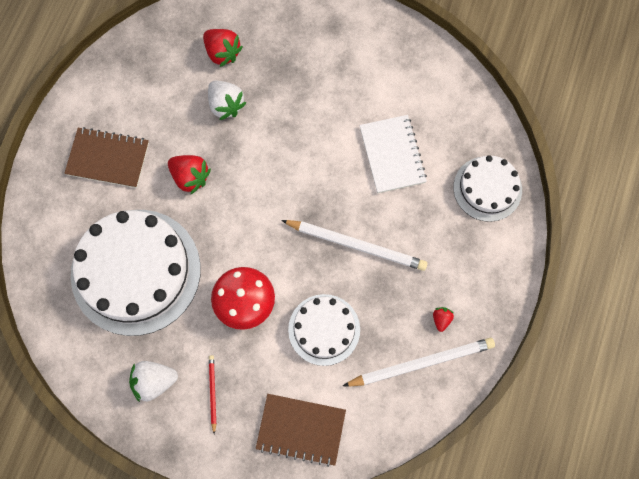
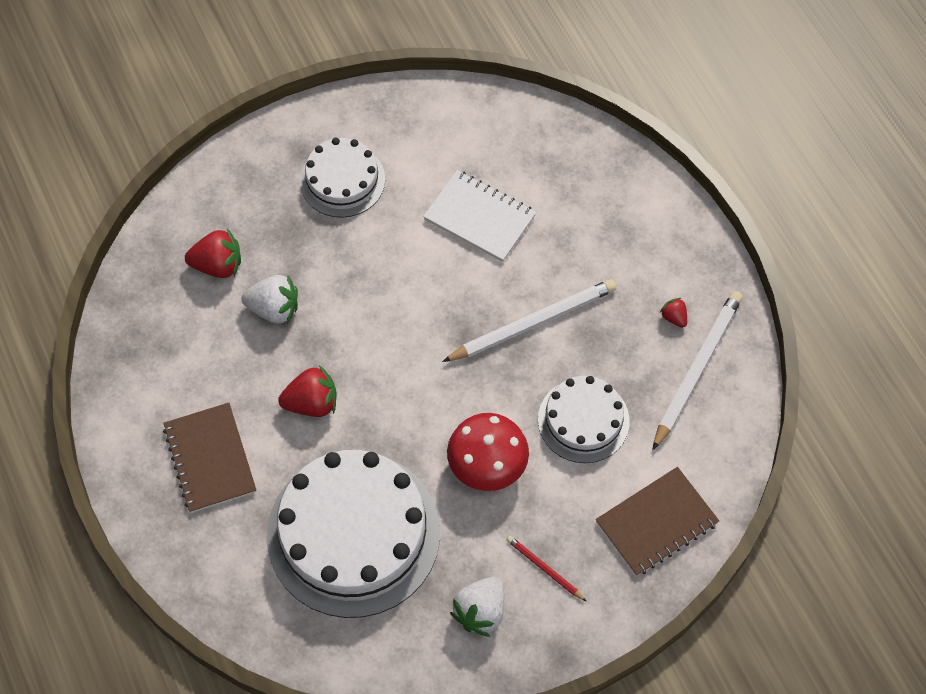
camera: 45 degrees left, 10 degrees down
brown notebook [64,127,149,188] -> brown notebook turned 75 degrees counterclockwise [163,403,256,513]
white cake [453,155,522,222] -> white cake moved to [300,138,385,218]

